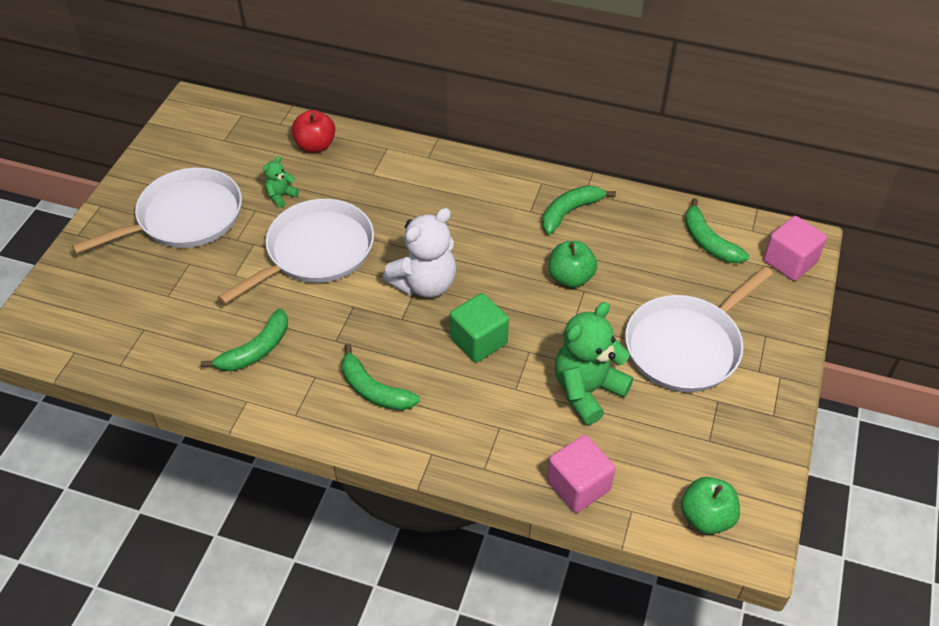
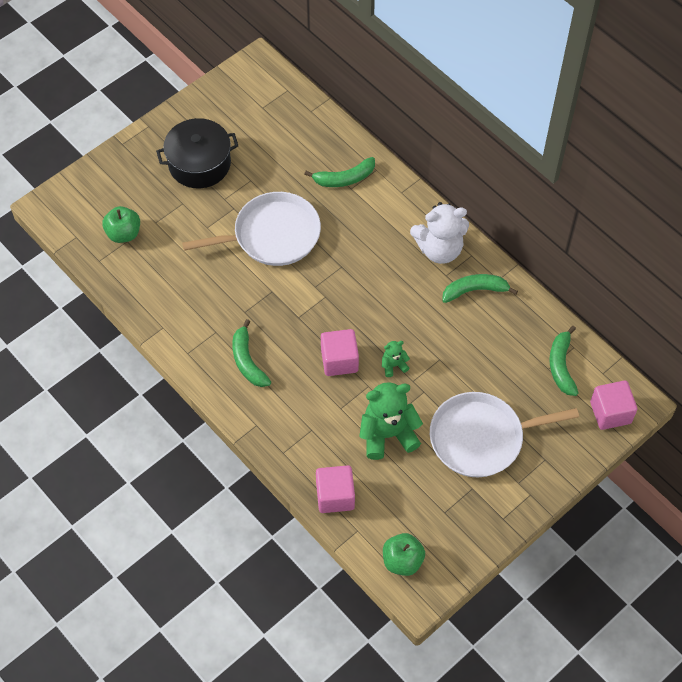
camera: 30 degrees right, 10 degrees up
white pan [72,168,242,254] -> black pot [156,118,238,188]
green banana [201,308,288,371] -> green banana moved to [304,157,375,187]
green teddy bear [263,156,299,208] -> green teddy bear moved to [382,341,410,377]
red apple [292,110,335,153] -> none
white teddy bear [383,208,456,298] -> white teddy bear moved to [410,202,469,264]
green cube [450,293,509,362] -> pink cube [321,329,359,376]
green apple [549,241,597,288] -> green apple moved to [103,206,140,243]

